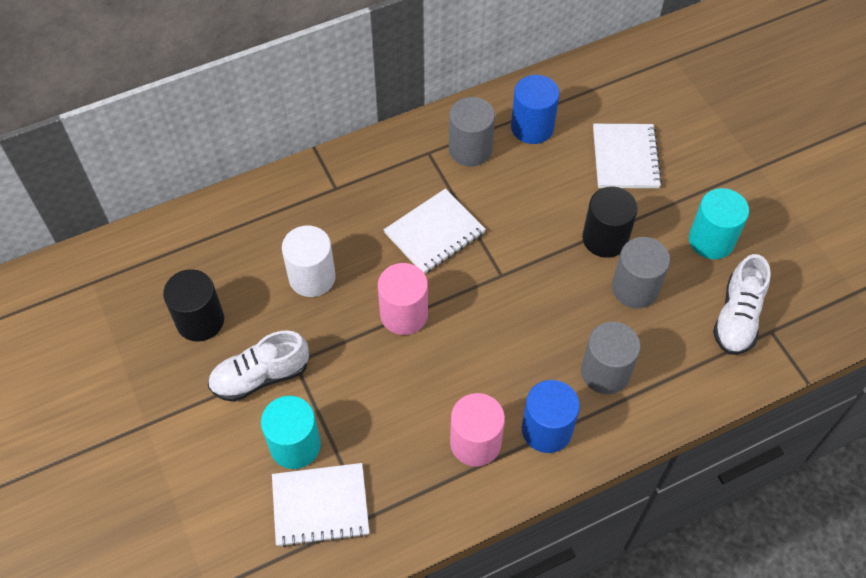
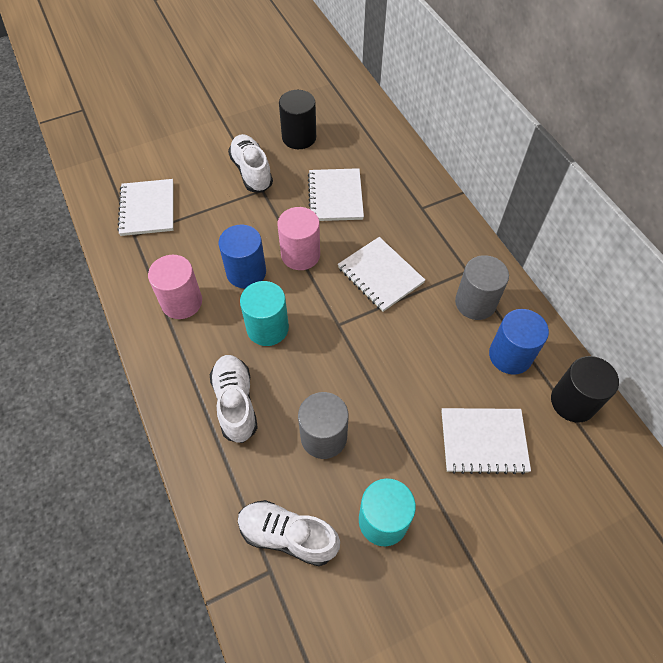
camera: 90 degrees right, 0 degrees up
turquoise cylinder [261,396,321,469] -> turquoise cylinder moved to [240,281,289,346]
white cylinder [282,226,336,297] -> white notebook [308,168,364,221]
blue cylinder [522,380,580,453] -> blue cylinder moved to [219,225,266,288]
grey cylinder [581,322,641,394] -> white shoe [209,355,258,443]
black cylinder [582,187,638,258] -> black cylinder moved to [551,356,619,422]

